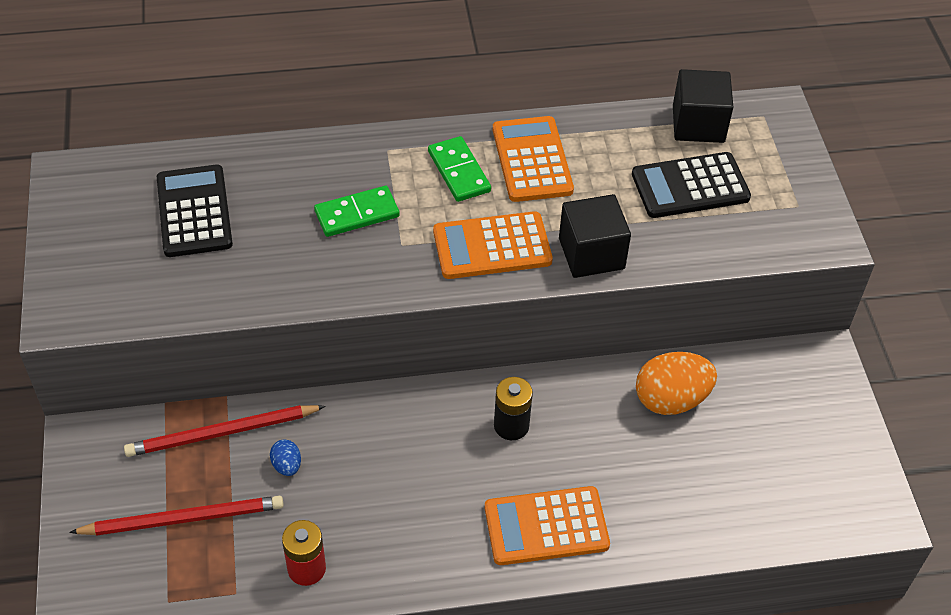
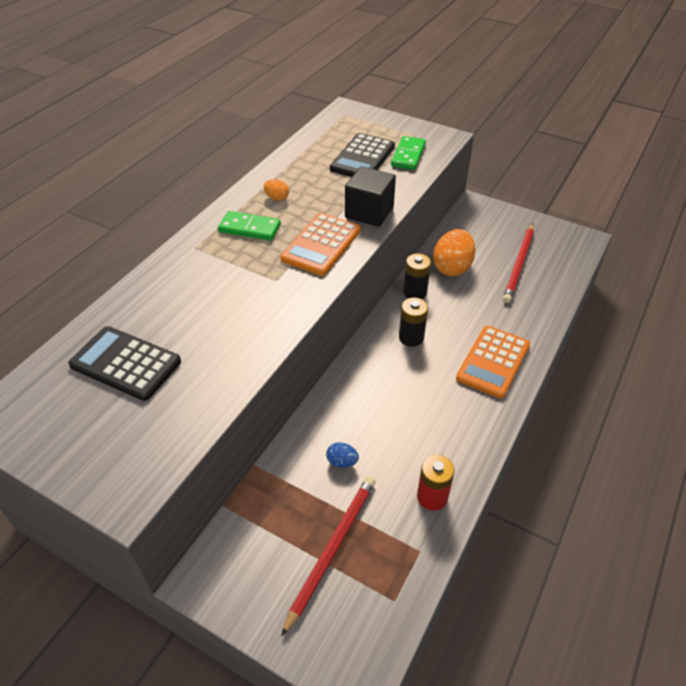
camera: 50 degrees left, 5 degrees down
red pencil [124,405,326,457] -> red pencil moved to [503,224,534,303]
green domino [314,186,400,237] -> green domino moved to [391,136,426,170]
orange calculator [493,116,574,202] -> orange egg [264,179,289,201]
black cube [673,69,733,143] -> none
none -> black battery [403,253,431,299]

